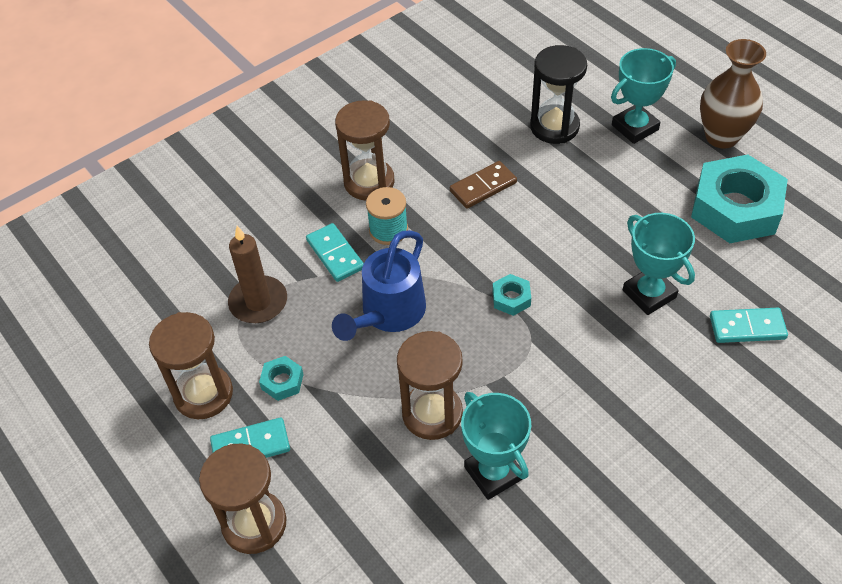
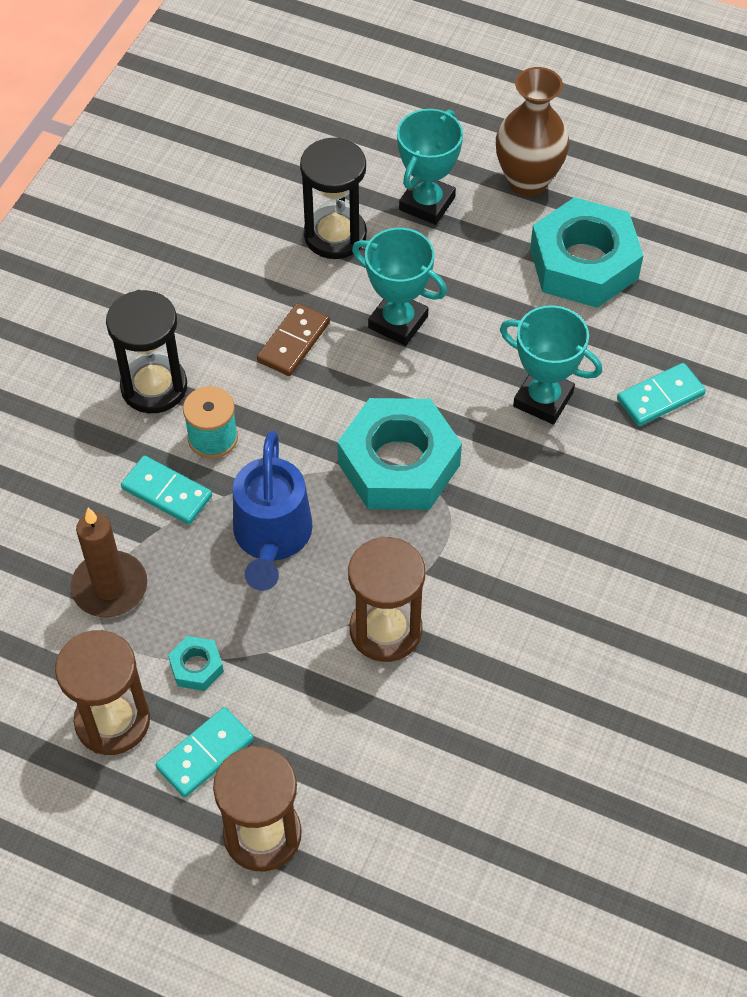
camera: 30 degrees left, 5 degrees up
brown hourglass [335,100,395,200] -> black hourglass [106,290,187,413]
turquoise trophy [461,392,531,500] -> turquoise trophy moved to [352,228,447,346]
turquoise nut [492,274,531,316] -> turquoise nut [337,398,462,510], size x2.37

